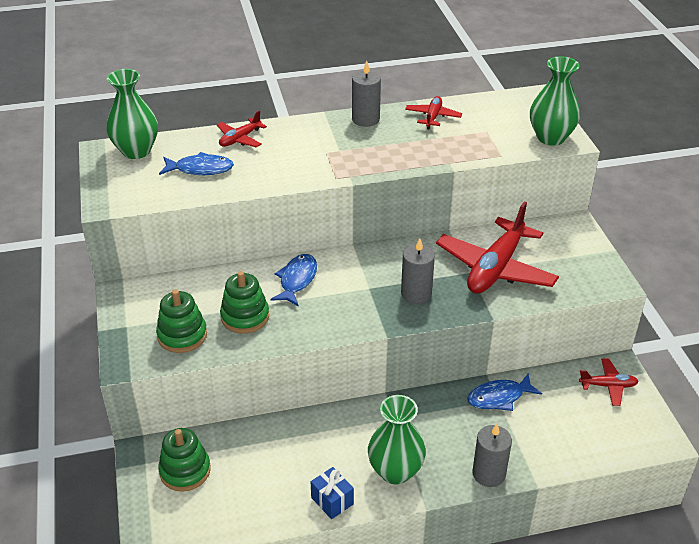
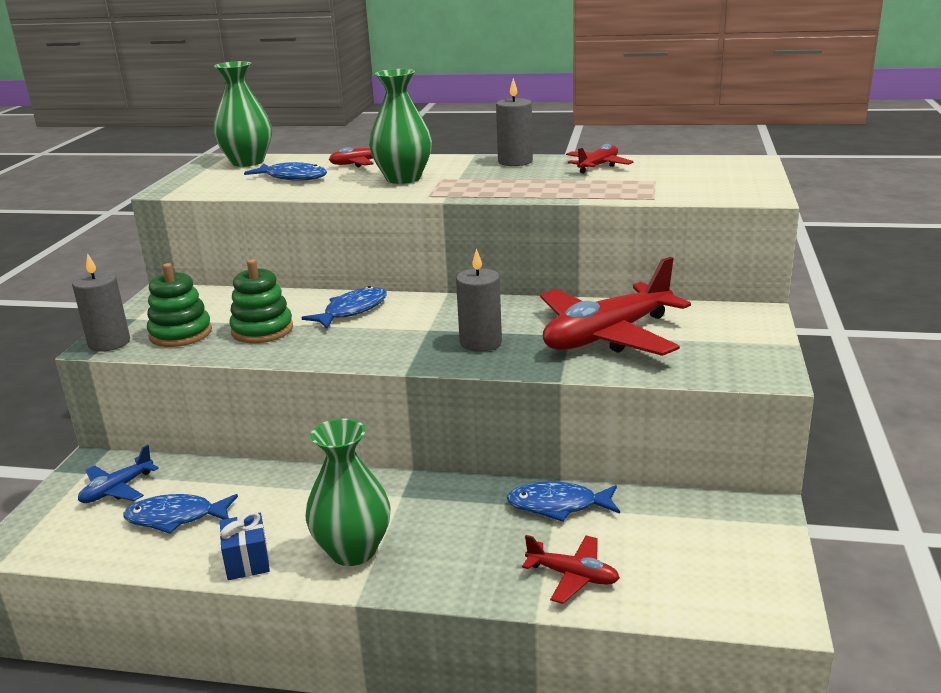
camera: 25 degrees right, 15 degrees down
green stacking toy [158,428,211,492] -> blue plane [78,445,159,503]
grey candle [472,424,512,487] -> grey candle moved to [72,253,130,352]
green vase [530,56,581,145] -> green vase moved to [369,69,432,184]
red plane [579,358,639,406] -> red plane moved to [522,535,620,604]
none -> blue fish [123,494,238,534]

